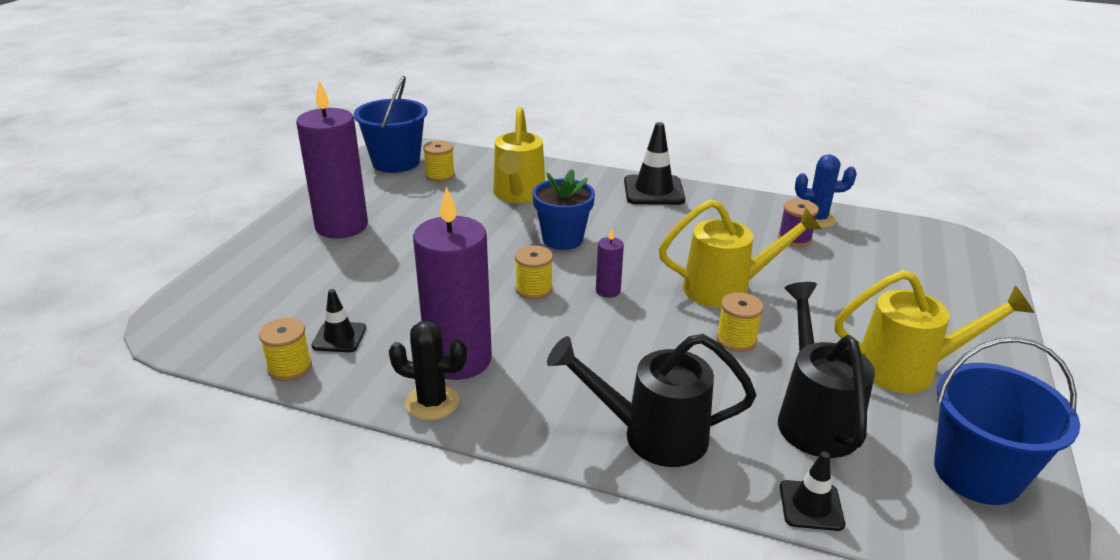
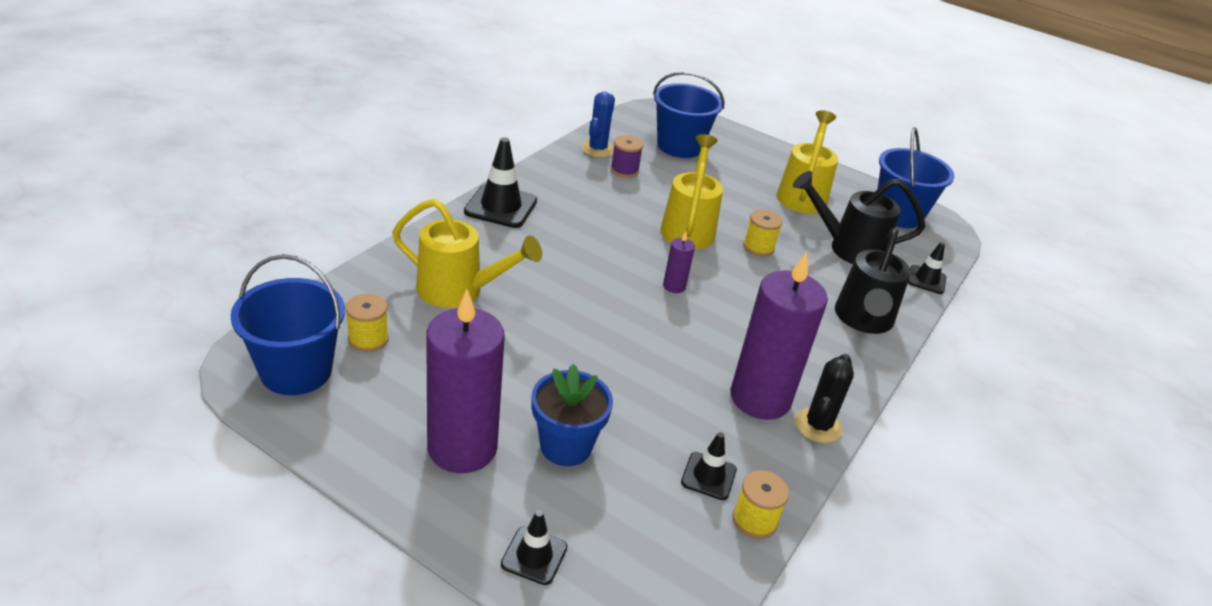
camera: 80 degrees left, 5 degrees up
yellow spool [515,245,553,300] -> none
blue flower pot [532,169,595,250] -> blue flower pot moved to [531,364,613,466]
none -> black traffic cone [501,510,567,585]
none -> blue bucket [653,71,724,158]

